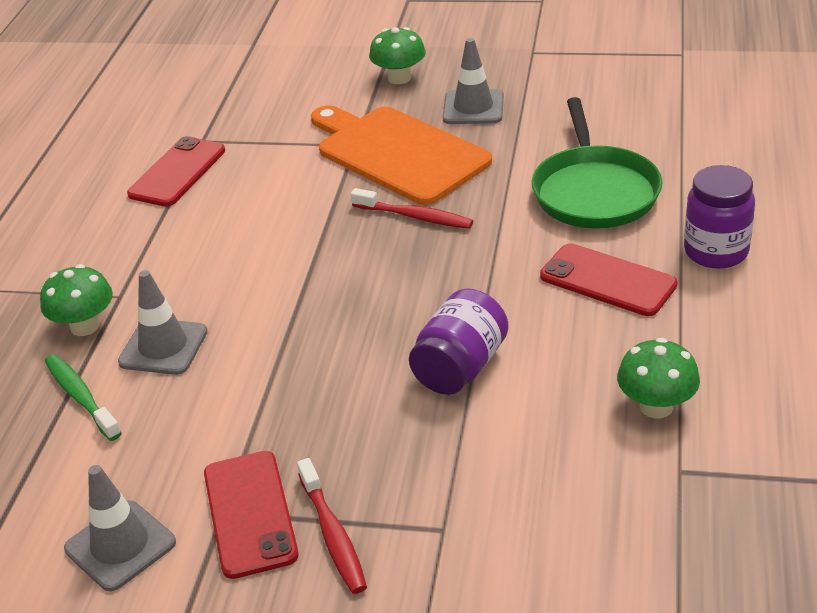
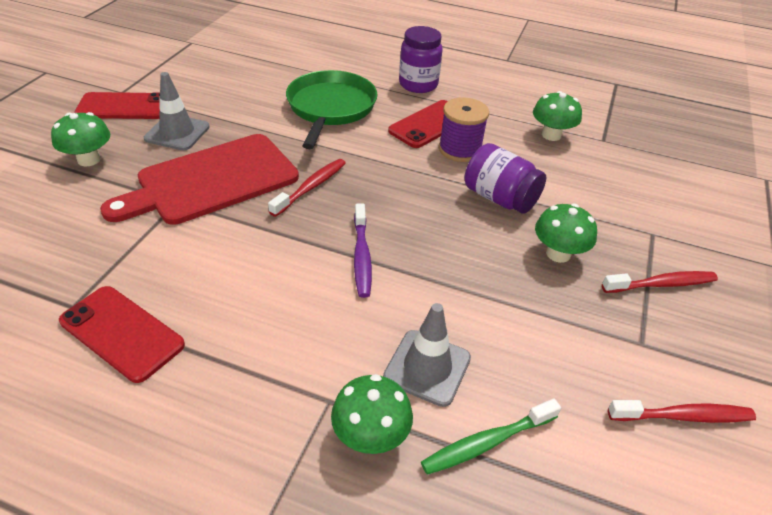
camera: 85 degrees left, 5 degrees up
grey traffic cone [64,465,176,591] -> red toothbrush [608,400,756,423]
red phone [204,451,299,579] -> red phone moved to [74,92,160,119]
orange cutting board [311,105,492,205] -> red cutting board [100,134,299,225]
green pan [532,97,663,229] -> green pan turned 90 degrees counterclockwise [286,70,377,149]
none -> purple toothbrush [354,204,372,298]
none -> purple spool [439,97,489,162]
none -> green mushroom [535,204,597,263]

